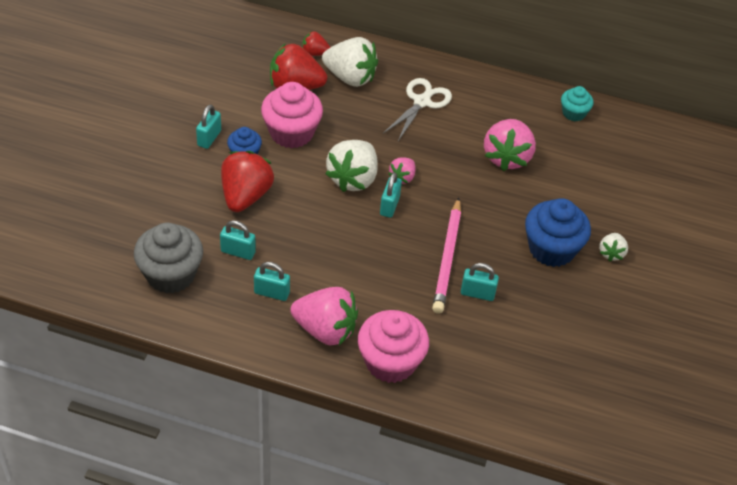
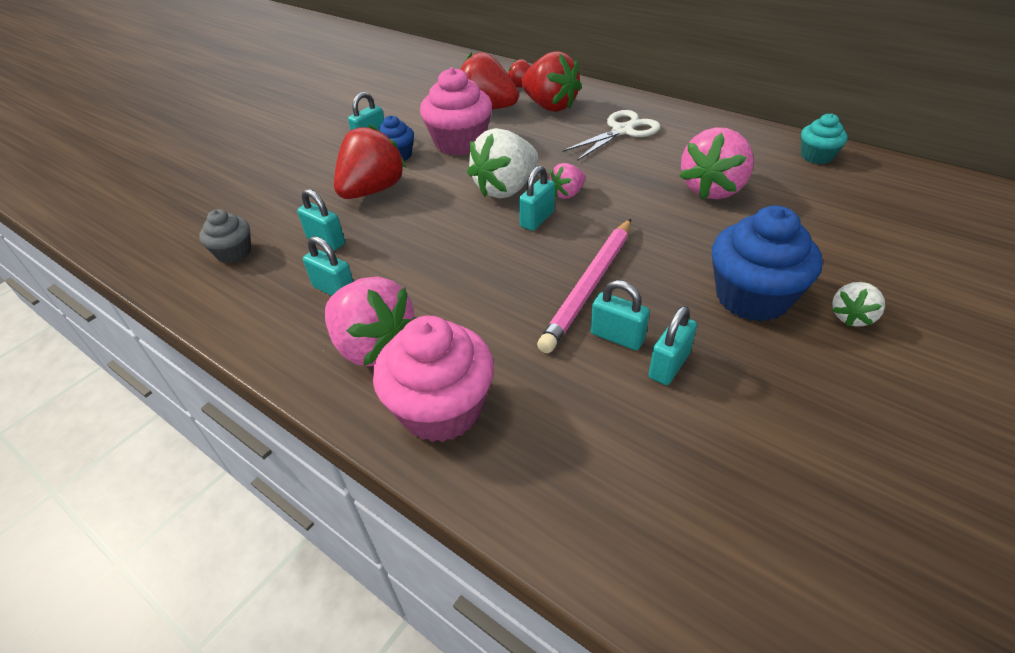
camera: 25 degrees right, 5 degrees down
grey cupcake [134,223,203,293] -> grey cupcake [199,209,251,263], size x0.55
white strawberry [322,37,378,87] -> red strawberry [521,51,582,112]
none -> turquoise padlock [648,306,697,385]

